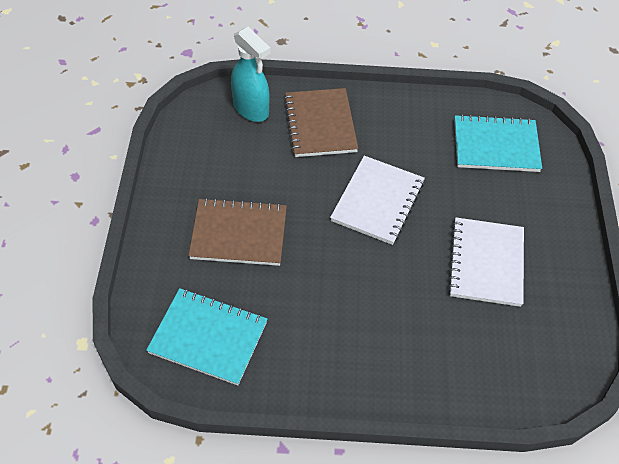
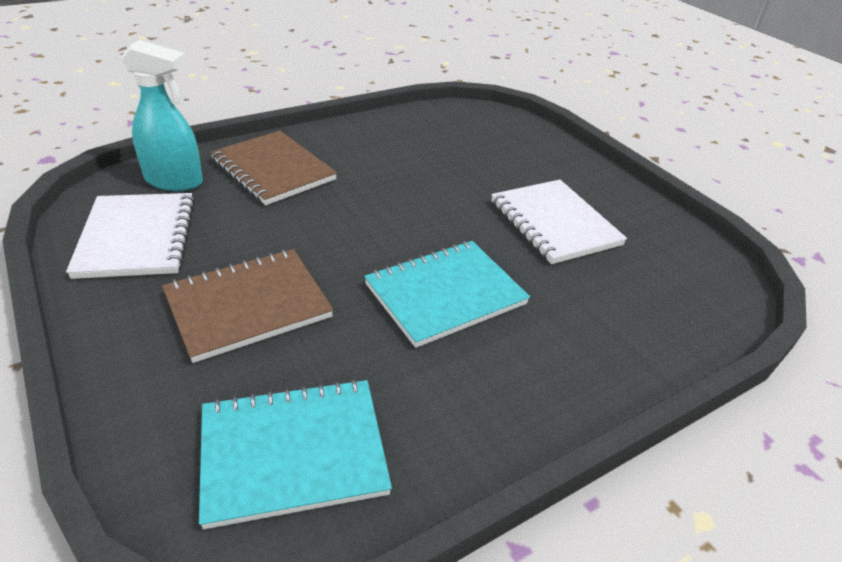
camera: 35 degrees left, 15 degrees down
white notebook [330,156,425,245] -> white notebook moved to [66,193,195,279]
turquoise notebook [454,114,542,172] -> turquoise notebook moved to [364,241,530,348]

